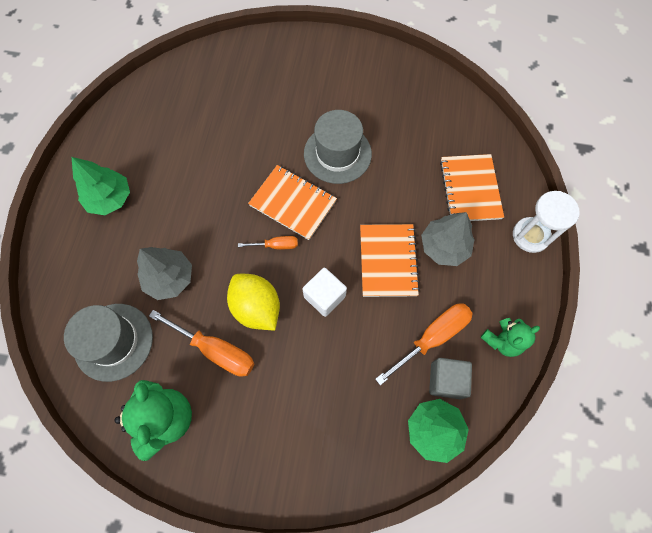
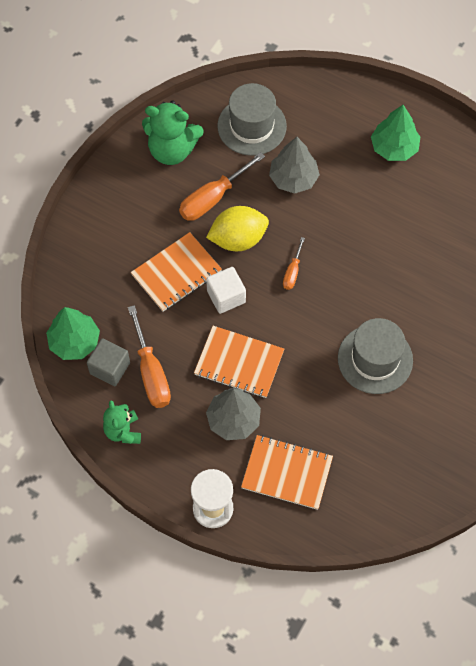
camera: 110 degrees right, 5 degrees down
orange notebook [248,165,337,240] -> orange notebook moved to [131,232,222,312]

